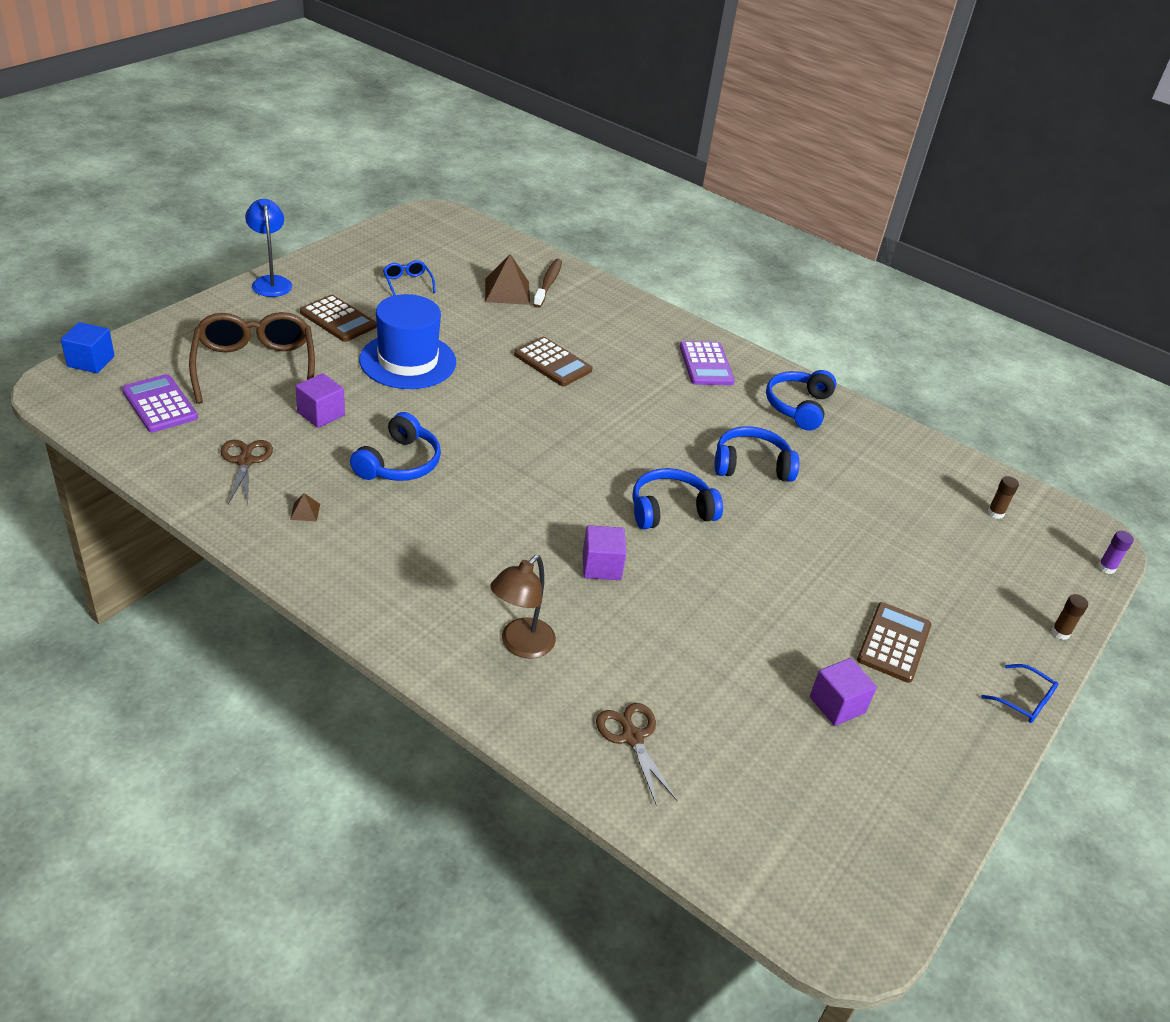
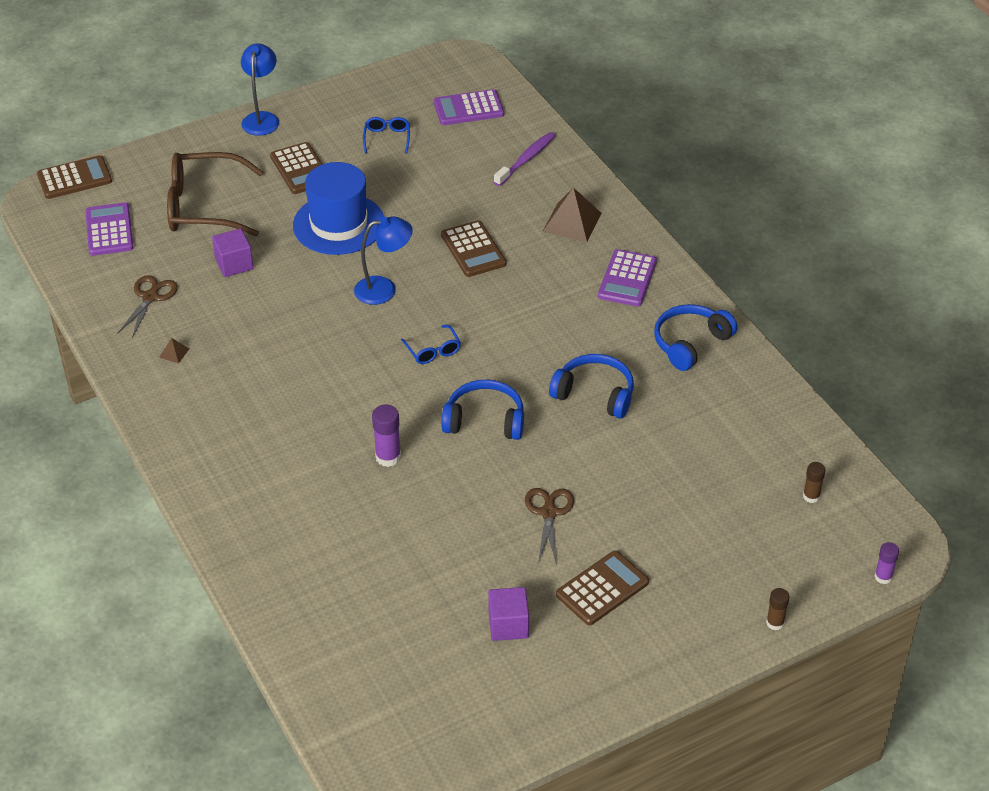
camera: 30 degrees right, 5 degrees up
blue cube [61,322,115,373] -> brown calculator [37,155,112,199]
brown glasses [189,312,315,404] -> brown glasses turned 105 degrees counterclockwise [167,152,263,236]
blue headphones [350,412,441,481] -> none
brown pyramid [485,254,530,305] -> brown pyramid moved to [543,187,602,242]
brown lamp [490,555,556,659] -> none
brown toothbrush [533,259,562,308] -> purple toothbrush [494,132,555,186]
purple cube [583,525,626,580] -> purple glue stick [372,405,401,467]
brown scissors [596,703,677,806] -> brown scissors moved to [525,488,574,565]
blue glasses [981,664,1058,723] -> blue glasses moved to [401,325,461,364]
none -> blue lamp [354,216,413,305]
none -> purple calculator [434,89,504,125]

